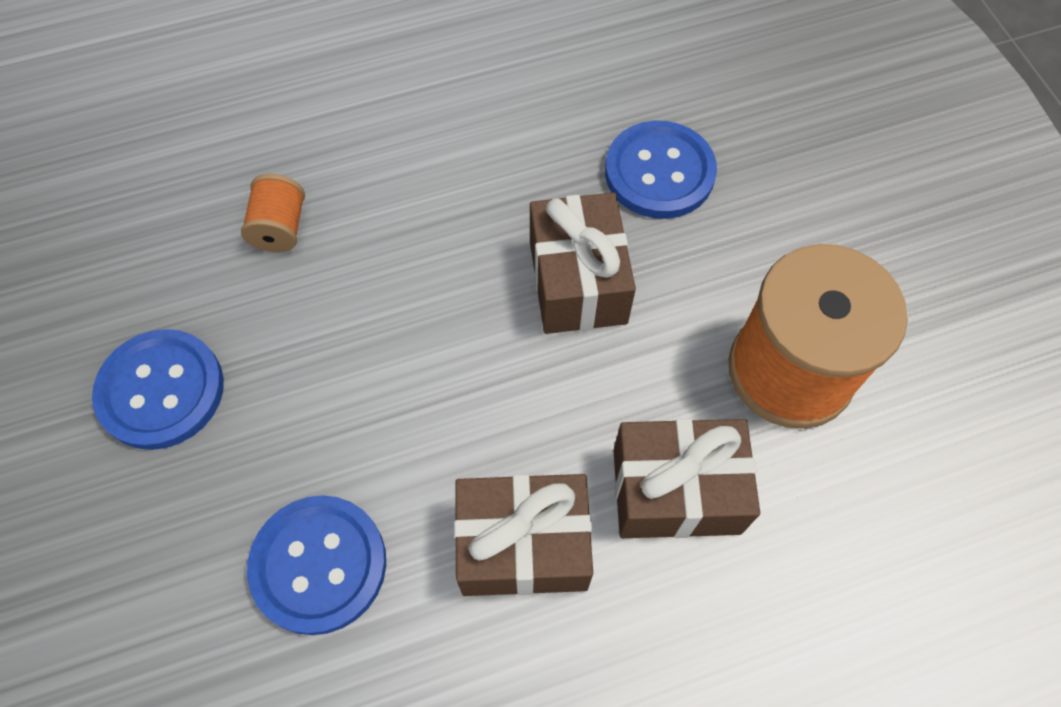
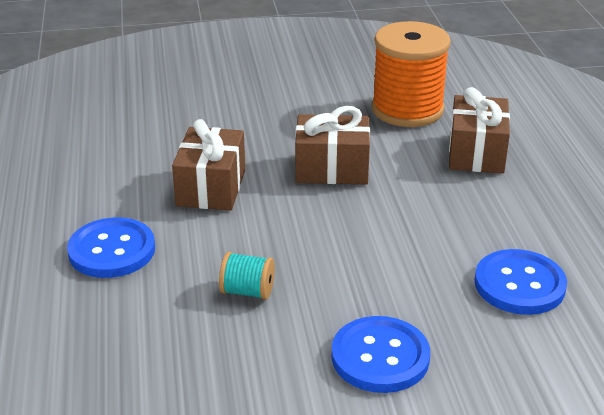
camera: 80 degrees left, 30 degrees down
orange spool [241,174,305,252] -> turquoise spool [219,252,275,300]
brown gift [454,474,593,596] -> brown gift moved to [172,119,245,210]
blue button [605,120,717,219] -> blue button moved to [67,217,155,278]

